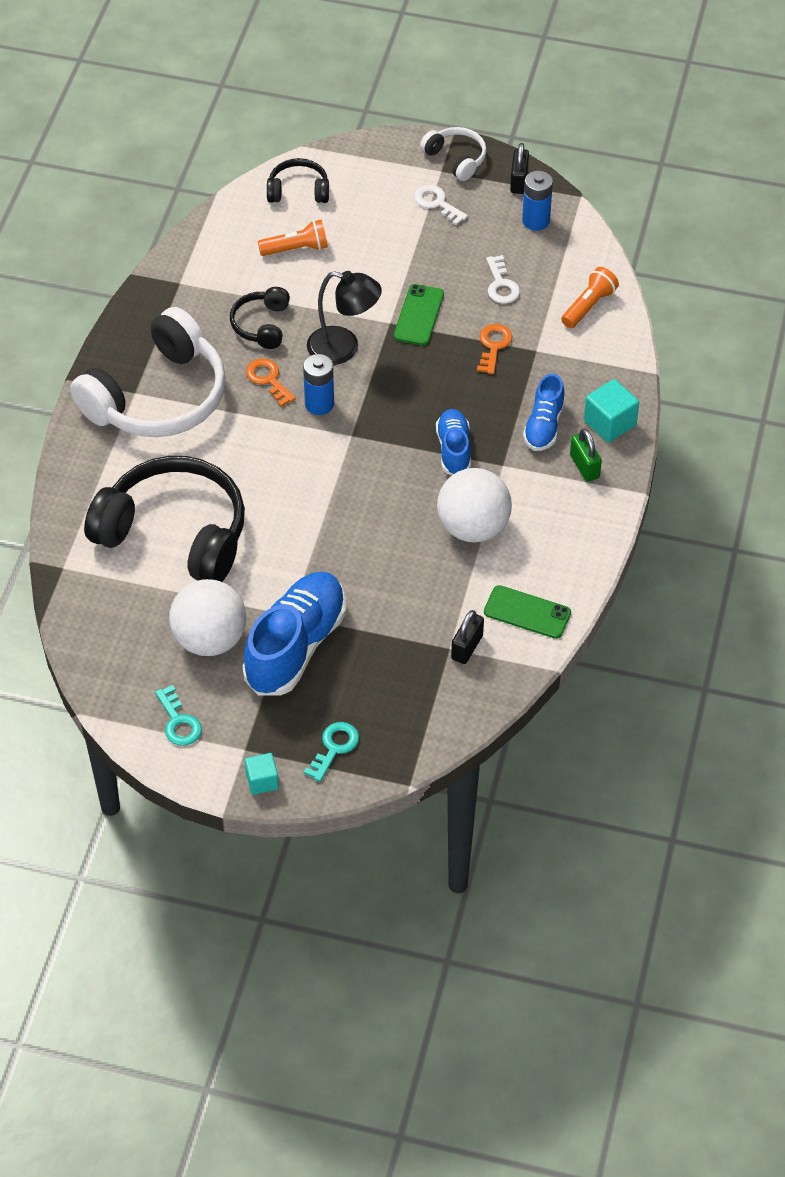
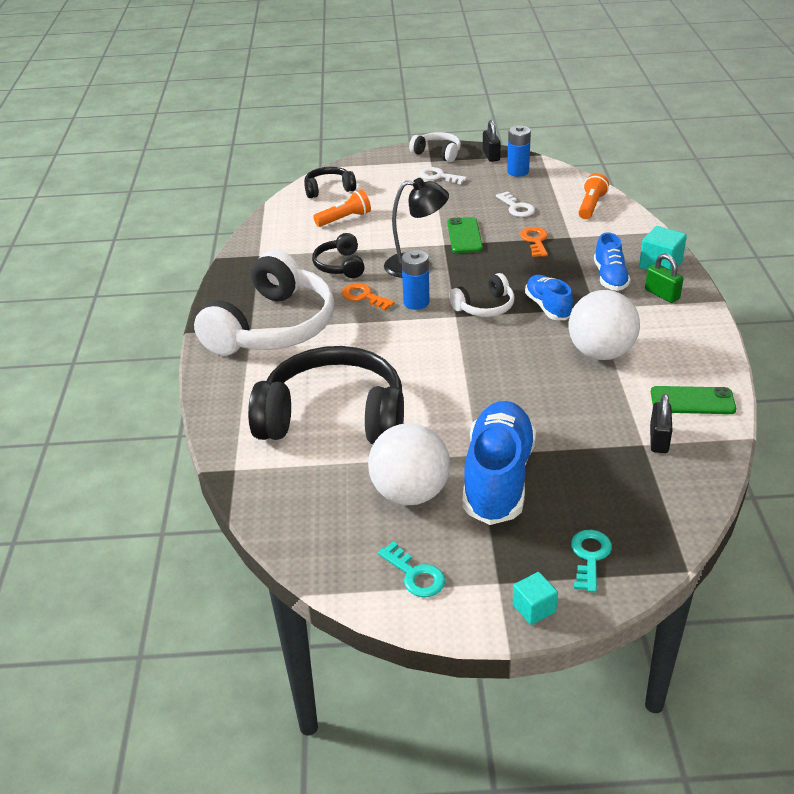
camera: 15 degrees left, 15 degrees down
none -> white headphones [449,273,515,317]

